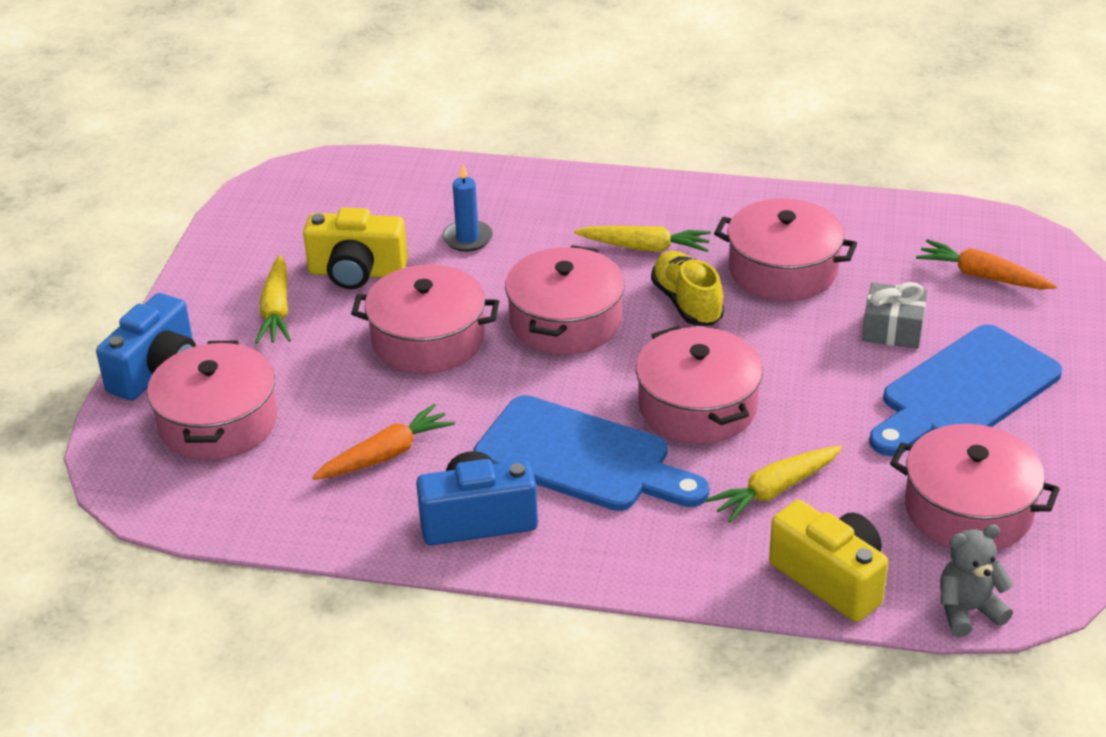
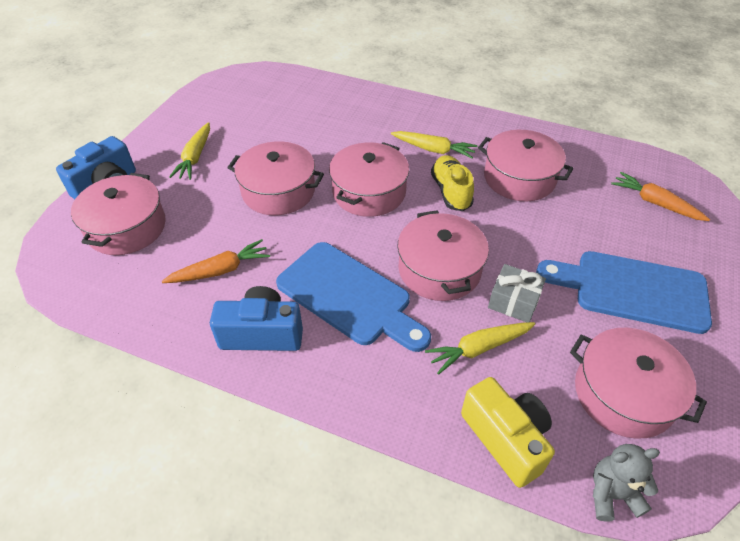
camera: 10 degrees right, 10 degrees up
yellow camera [303,207,408,289] -> none
blue candle [442,164,493,252] -> none
grey gift [862,282,927,349] -> grey gift moved to [488,264,546,322]
blue cutting board [869,324,1062,456] -> blue cutting board turned 45 degrees clockwise [536,251,712,334]

